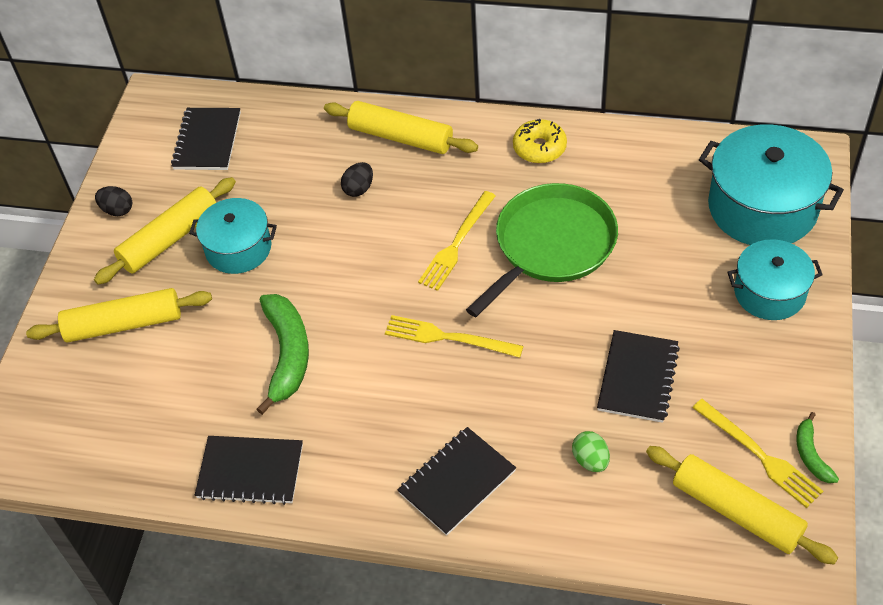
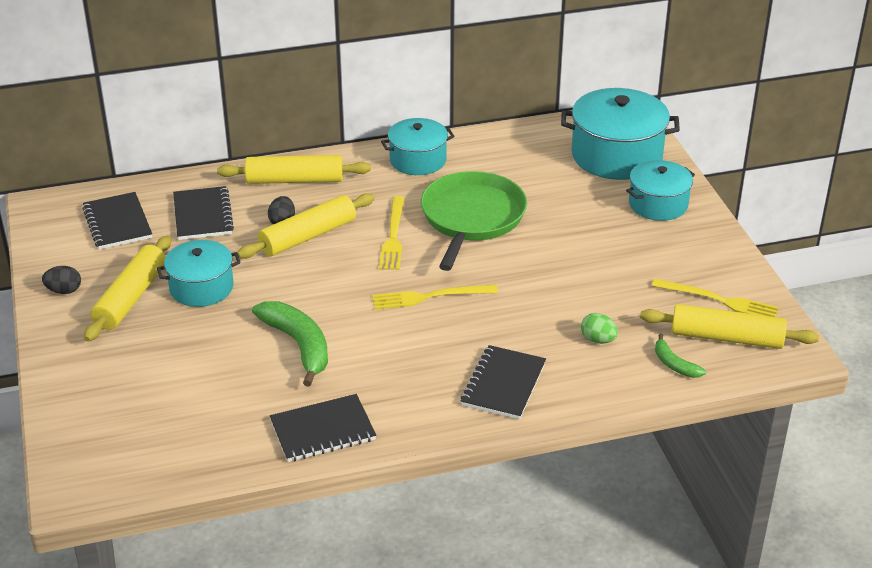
camera: 30 degrees left, 15 degrees down
yellow rolling pin [26,288,212,343] -> yellow rolling pin moved to [237,193,375,259]
yellow donut [513,119,567,163] -> turquoise pot [381,118,455,175]
black notebook [597,330,680,423] -> black notebook moved to [173,186,234,240]
green banana [796,412,839,483] -> green banana moved to [655,334,706,378]

